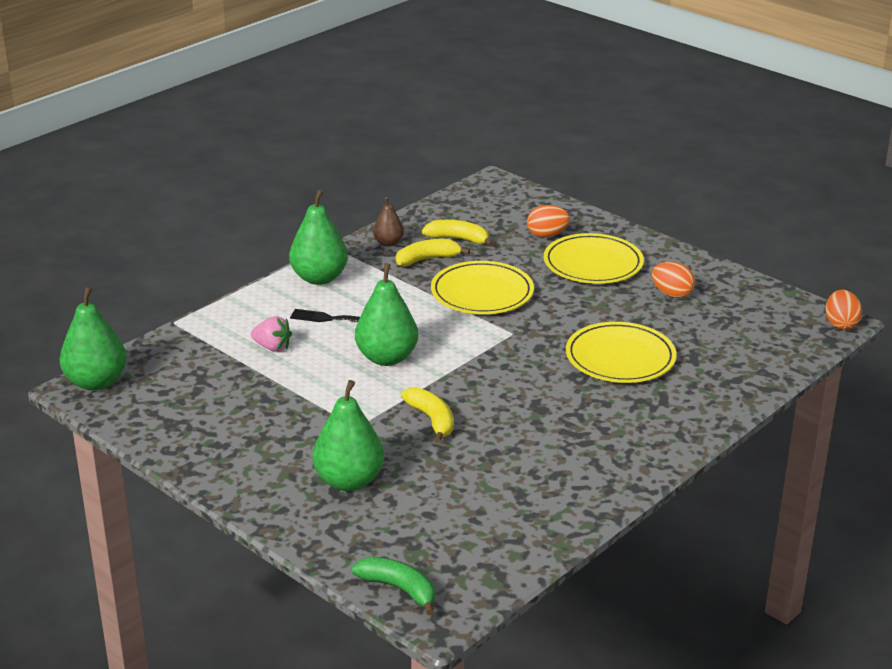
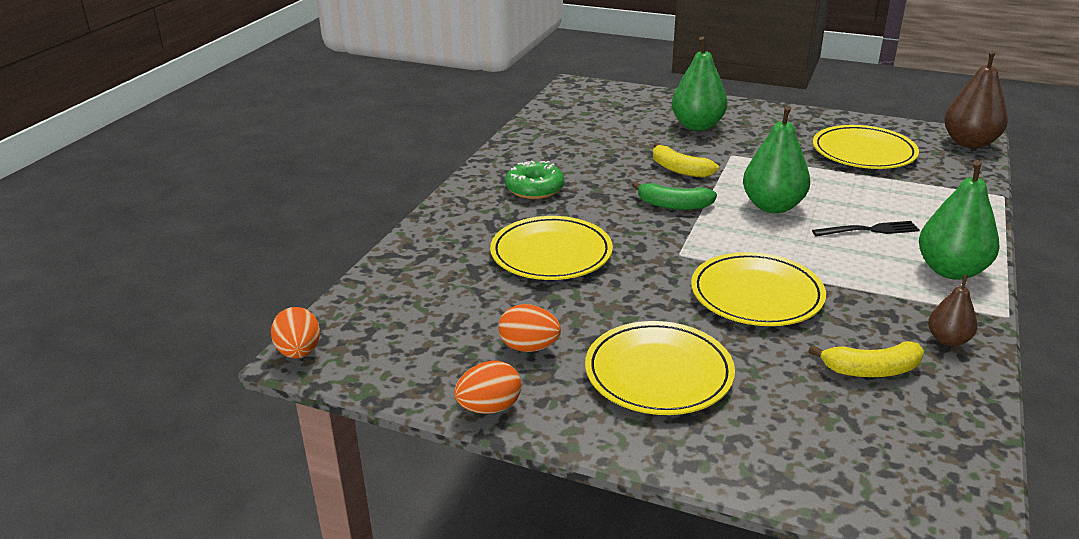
camera: 160 degrees right, 0 degrees up
green pear [60,286,127,391] -> brown pear [944,50,1008,148]
pink strawberry [251,316,292,352] -> none
green banana [352,557,435,615] -> green banana moved to [632,181,717,210]
yellow banana [396,239,470,266] -> none
orange egg [527,205,570,237] -> orange egg moved to [454,361,521,414]
none -> green donut [505,161,564,199]
none -> yellow plate [813,125,919,169]

